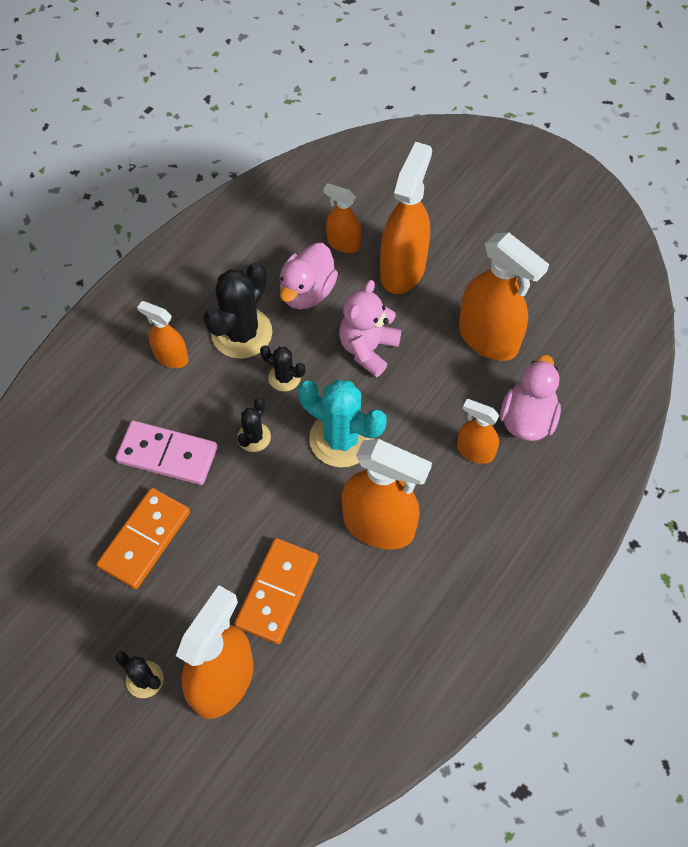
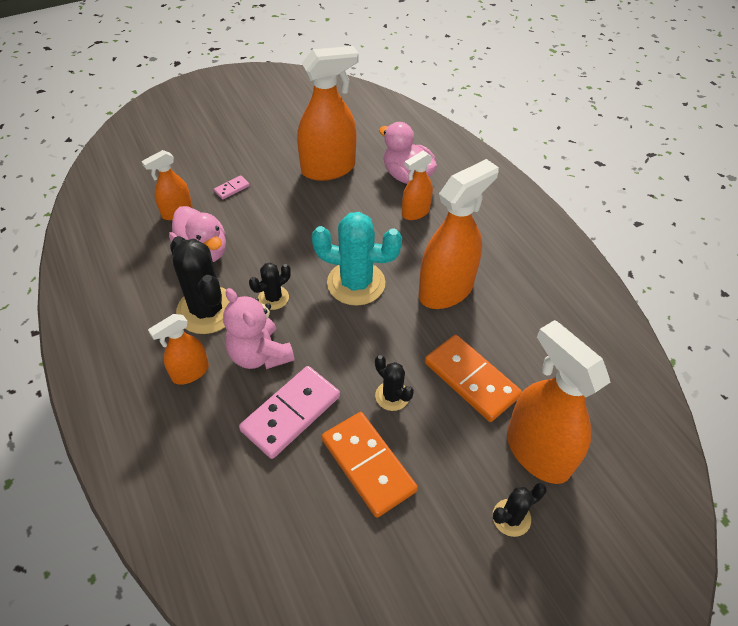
camera: 65 degrees left, 10 degrees down
black cactus [237,397,271,452] -> black cactus moved to [375,355,414,411]
turquoise cactus [298,379,387,467] -> turquoise cactus turned 45 degrees clockwise [312,212,402,306]
pink teddy bear [339,280,401,377] -> pink teddy bear moved to [223,288,295,369]
orange spray bottle [380,142,432,294] -> pink domino [214,175,250,199]

